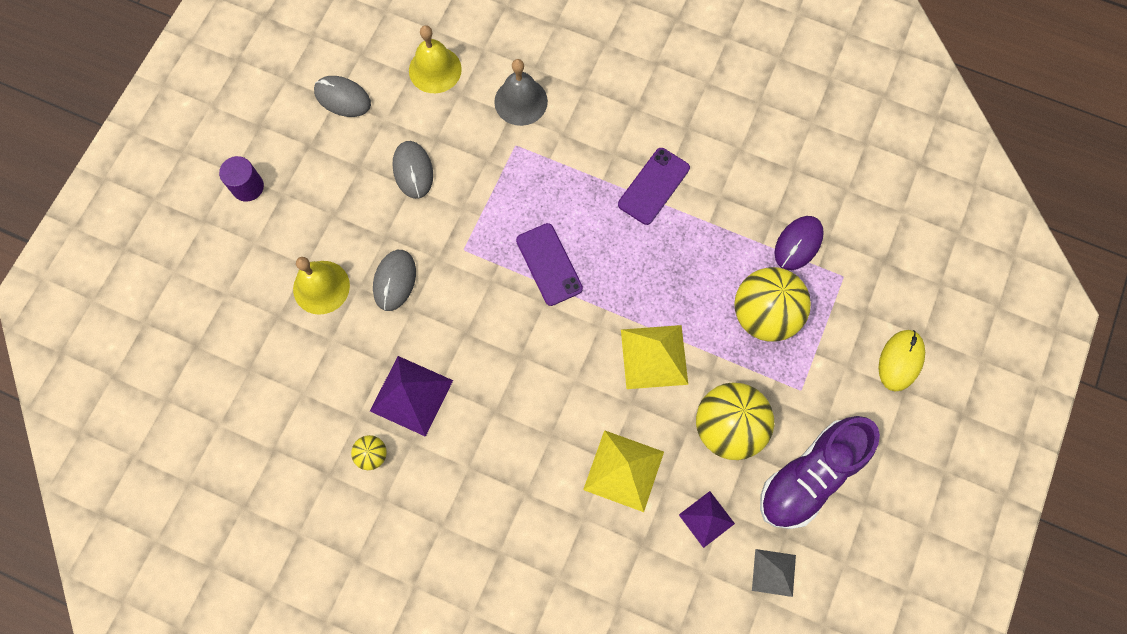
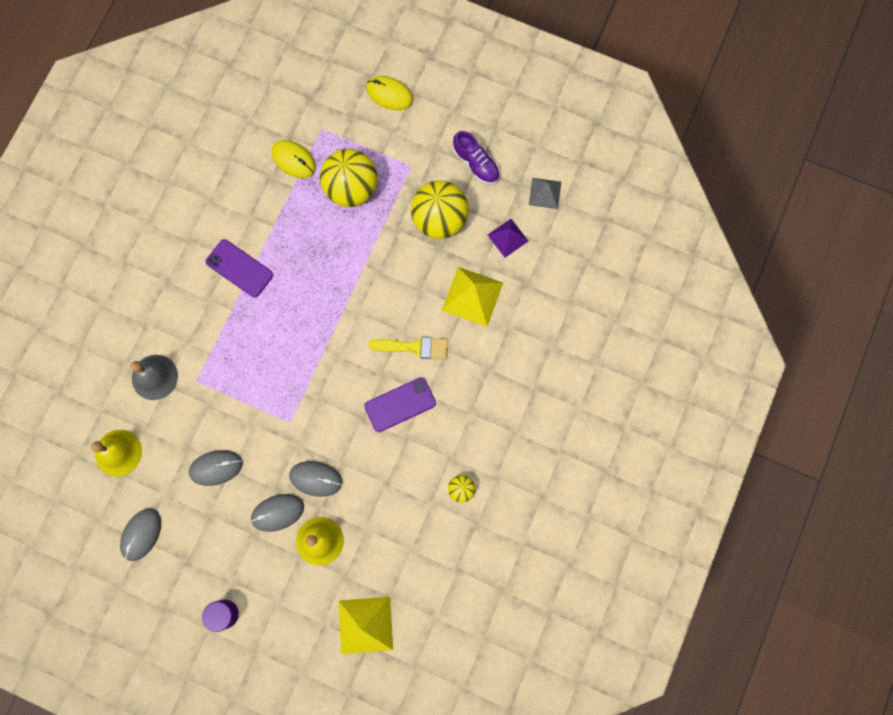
camera: 90 degrees left, 5 degrees up
purple pyramid [370,356,453,437] -> none
purple phone [516,223,583,306] -> purple phone moved to [364,377,436,432]
yellow pyramid [621,325,688,389] -> yellow pyramid moved to [339,597,393,654]
purple shoe [760,416,880,529] -> purple shoe [453,131,500,184], size x0.59
purple mouse [774,216,824,270] -> yellow mouse [271,140,316,178]
none -> grey mouse [251,494,304,532]
none -> yellow brush [369,337,448,359]

